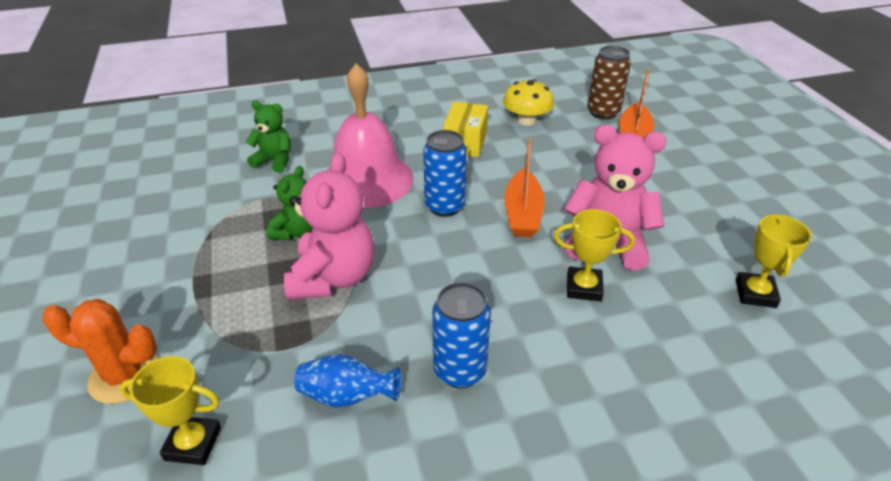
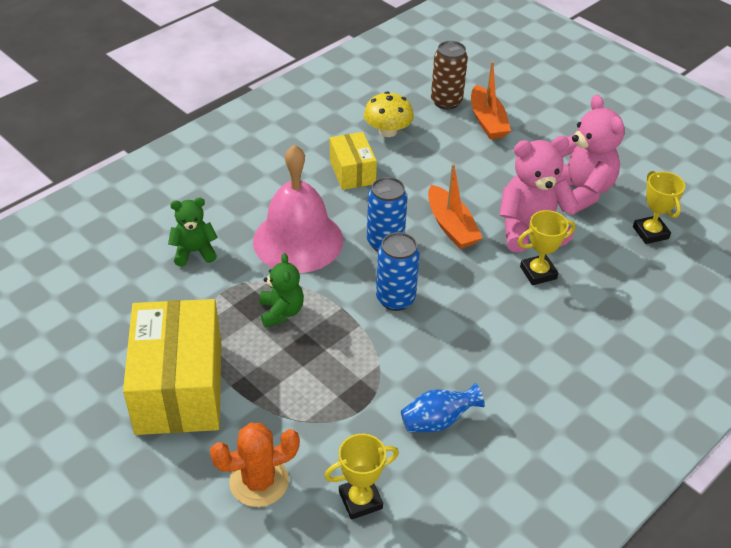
camera: 30 degrees left, 5 degrees up
pink teddy bear [284,153,375,300] -> pink teddy bear moved to [556,95,625,215]
blue can [432,282,491,388] -> blue can moved to [376,232,420,311]
none -> yellow box [123,299,221,435]

